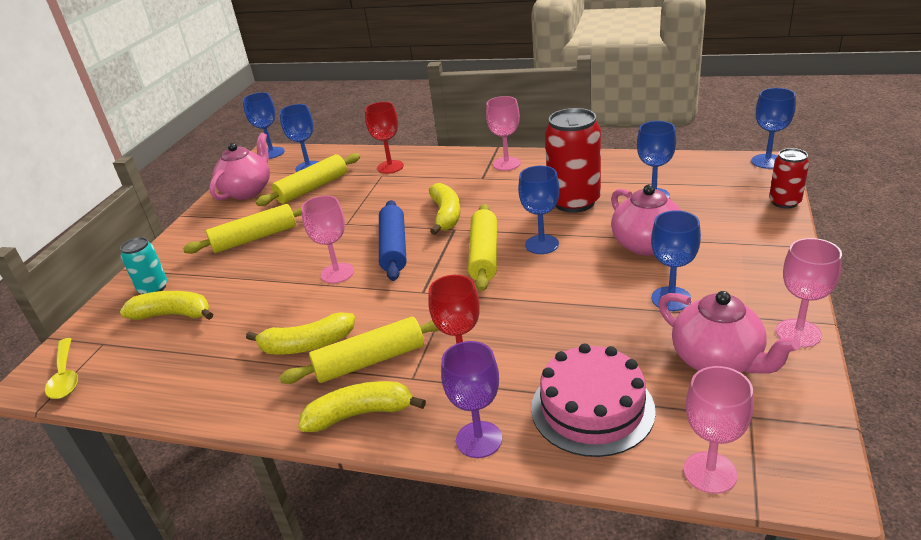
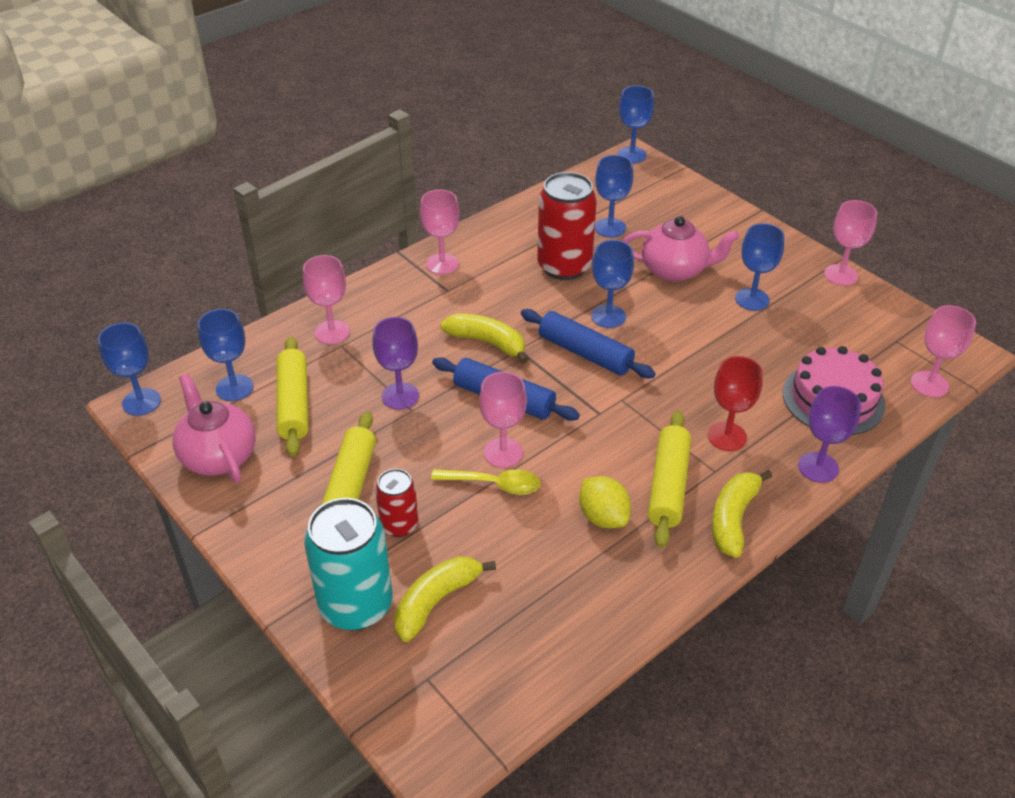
camera: 60 degrees left, 10 degrees up
yellow spoon [45,338,78,399] -> yellow spoon moved to [431,469,541,495]
turquoise can [120,237,167,294] -> turquoise can [304,498,392,631], size x1.81
yellow banana [246,312,355,355] -> yellow lemon [579,476,631,529]
red goblet [365,102,404,174] -> pink goblet [303,255,350,344]
yellow rolling pin [468,204,497,291] -> blue rolling pin [521,309,655,378]
pink teapot [658,291,800,374] -> none
red can [769,148,809,209] -> red can moved to [375,469,418,537]
none -> purple goblet [372,317,419,410]

